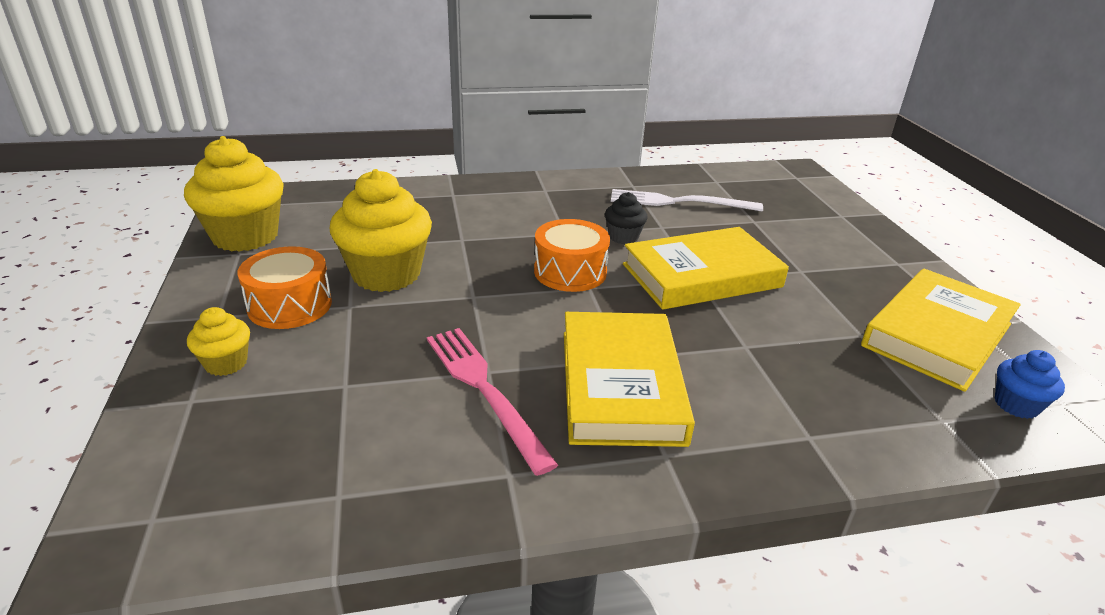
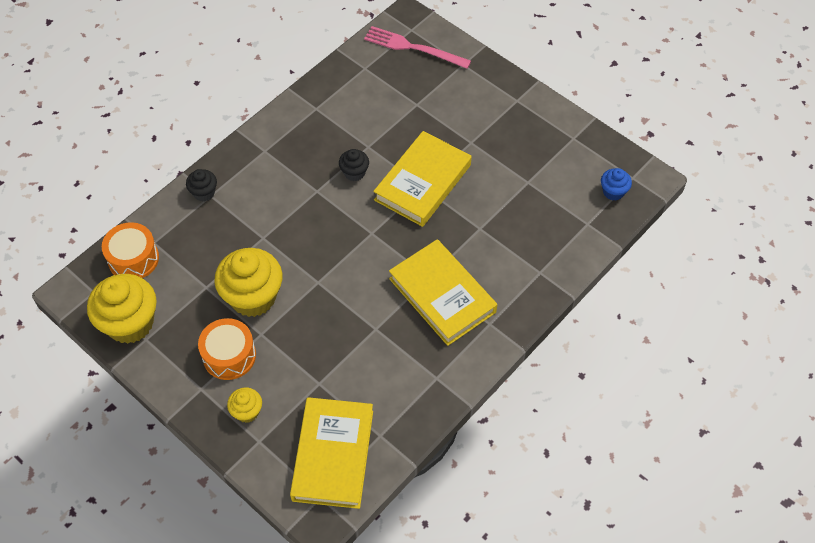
camera: 35 degrees left, 25 degrees up
pink fork [427,328,558,476] -> pink fork moved to [364,26,471,69]
orange drum [534,219,610,292] -> orange drum moved to [102,222,159,278]
white fork [611,189,763,212] -> none
yellow book [861,269,1021,392] -> yellow book moved to [290,397,373,509]
none -> black cupcake [186,169,217,202]

